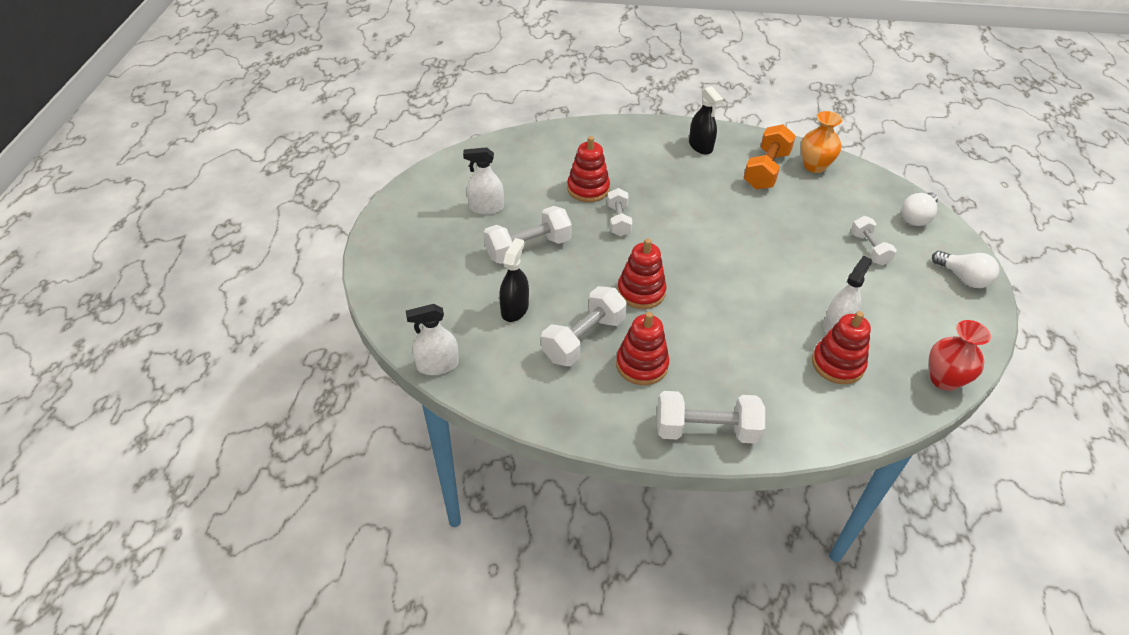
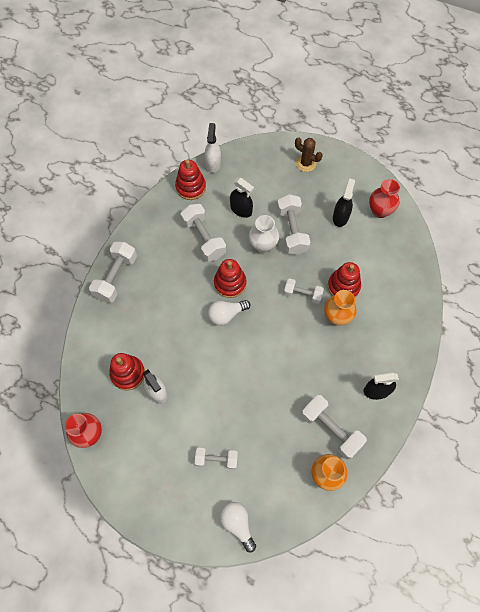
camera: 110 degrees right, 20 degrees up
white spray bottle [463,147,504,215] -> black spray bottle [333,178,355,227]
red stacking toy [616,312,669,385] -> red stacking toy moved to [175,160,206,200]
orange dumbbell [744,124,796,190] -> white dumbbell [301,395,367,460]
white light bulb [932,251,999,288] -> white light bulb moved to [208,300,250,326]
none -> white vase [249,215,279,253]
none -> brown cactus [295,137,323,172]
none -> orange vase [324,290,357,326]
none -> red vase [369,179,400,218]

